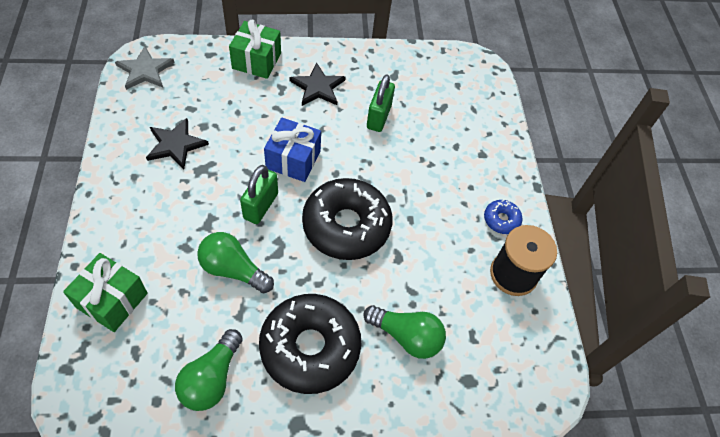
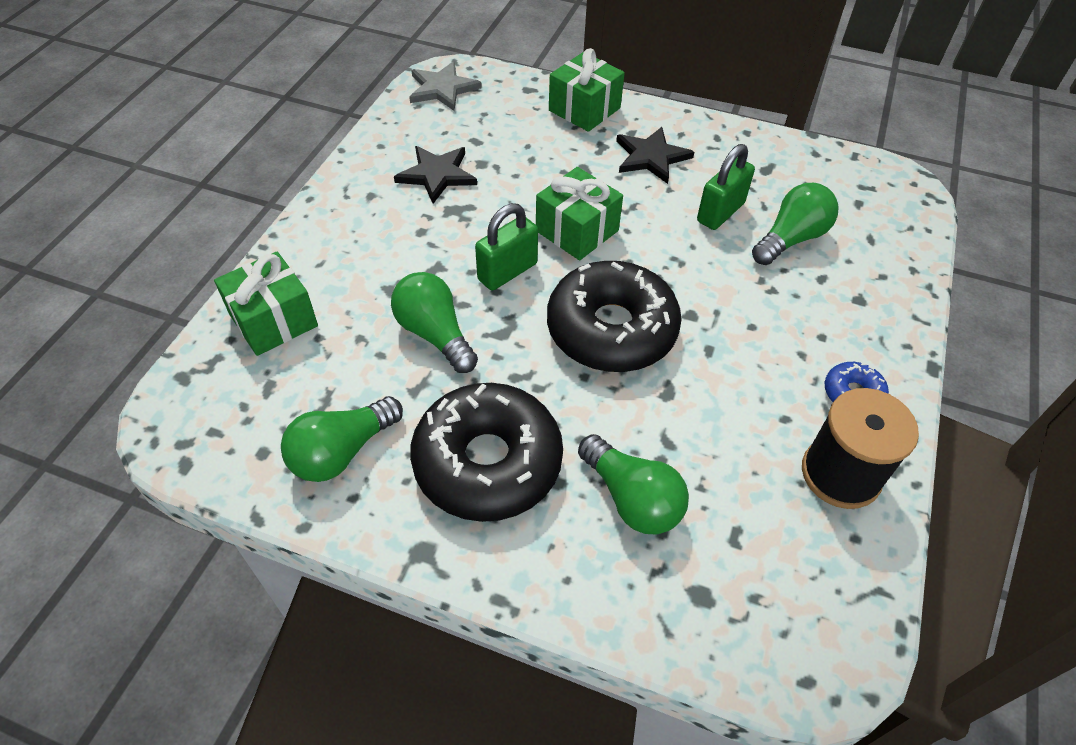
camera: 30 degrees right, 5 degrees down
blue gift [264,118,321,182] -> green gift [536,167,623,260]
none -> green light bulb [752,183,839,265]

